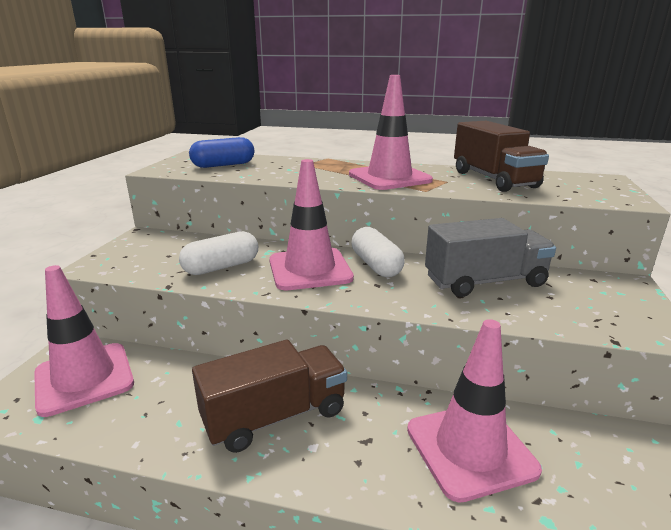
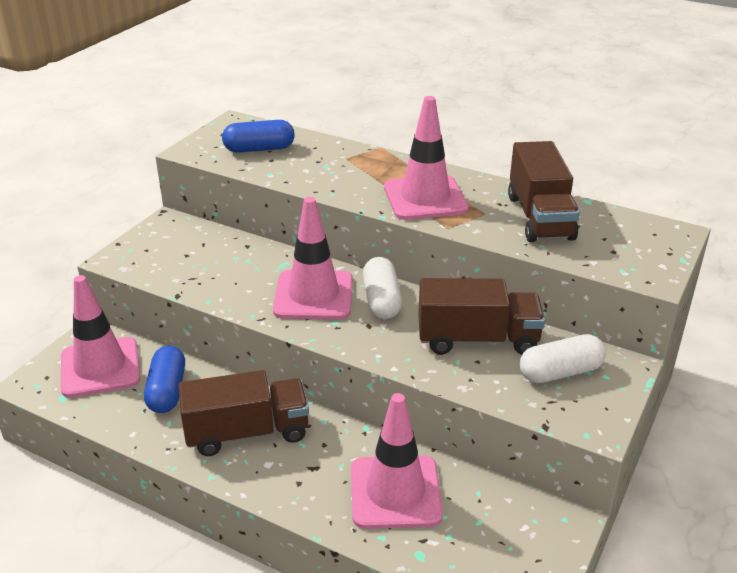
camera: 15 degrees right, 10 degrees up
white capsule [179,231,258,275] -> white capsule moved to [520,334,606,383]
grey truck [425,218,556,297] -> brown truck [418,278,545,355]
none -> blue capsule [144,346,185,413]

